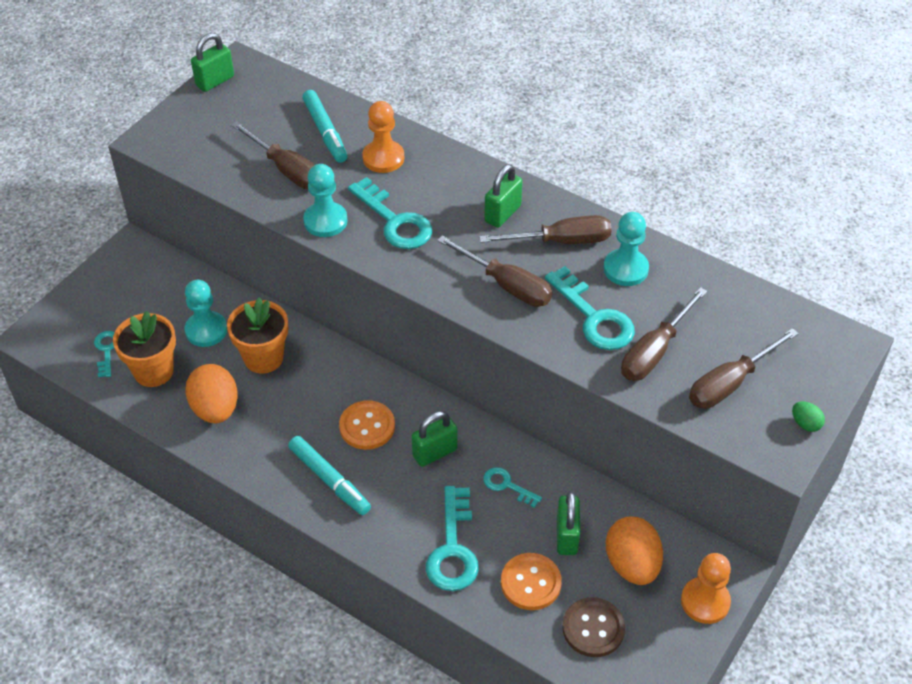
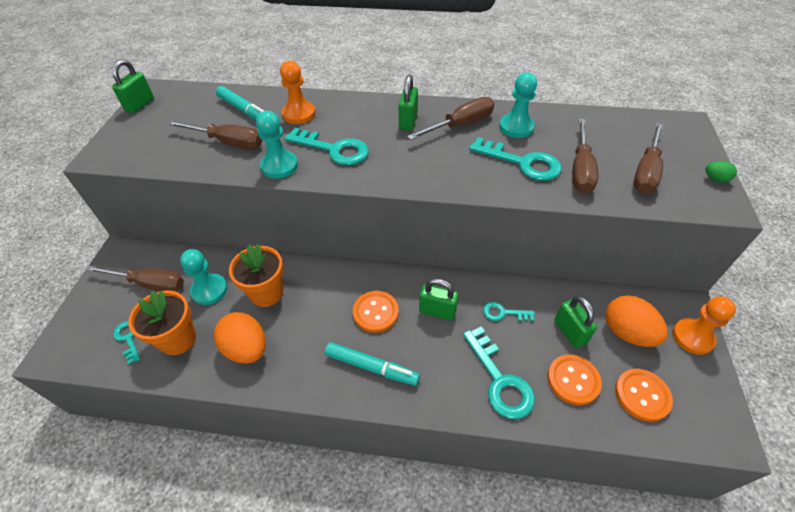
camera: 25 degrees left, 0 degrees up
green padlock [412,411,457,467] -> green padlock turned 75 degrees clockwise [419,278,459,320]
brown screwdriver [437,236,552,307] -> brown screwdriver moved to [85,265,184,292]
brown button [562,597,625,657] -> orange button [615,369,673,422]

